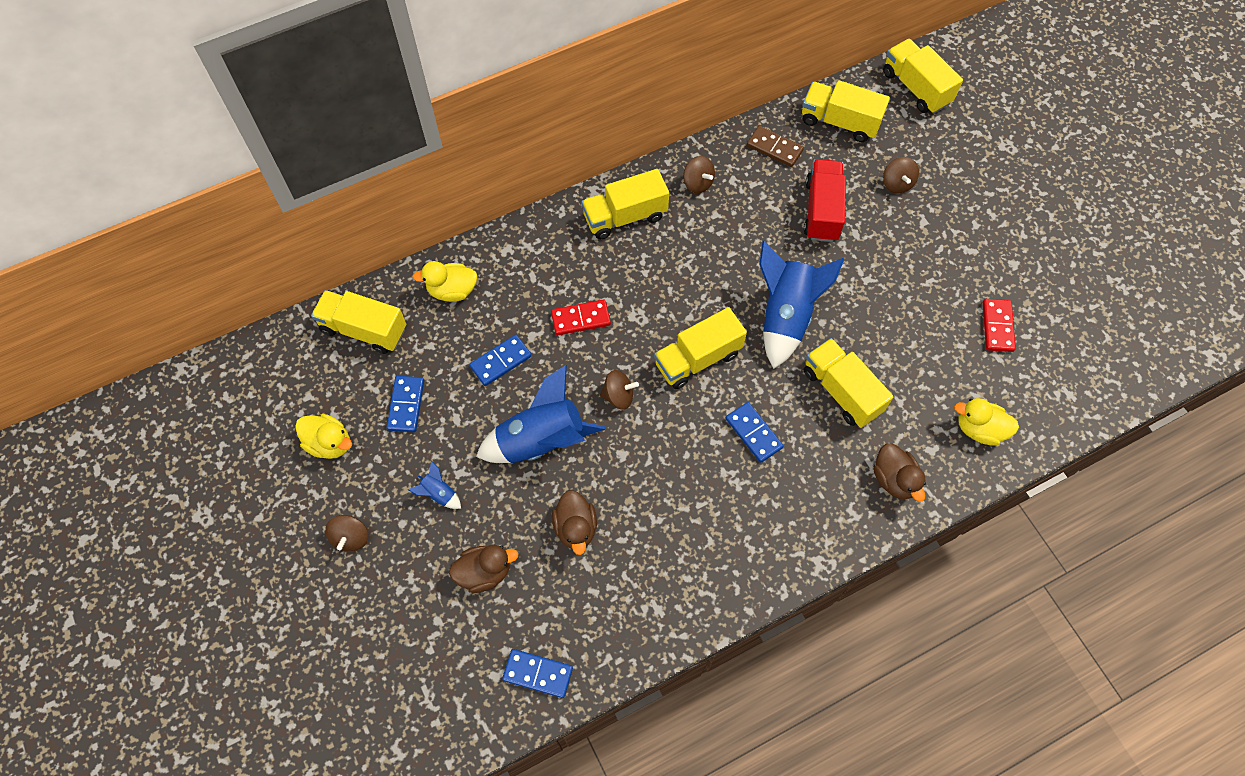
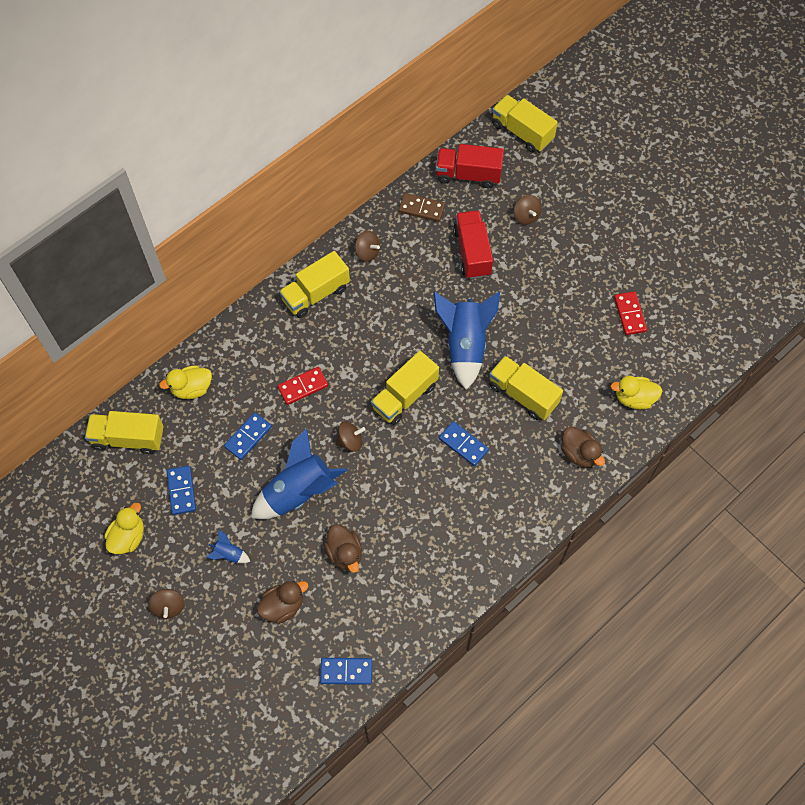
camera: 15 degrees left, 0 degrees up
yellow duck [295,414,352,459] -> yellow duck turned 75 degrees counterclockwise [104,503,144,554]
yellow truck [802,80,890,142] -> red truck [436,144,504,188]

